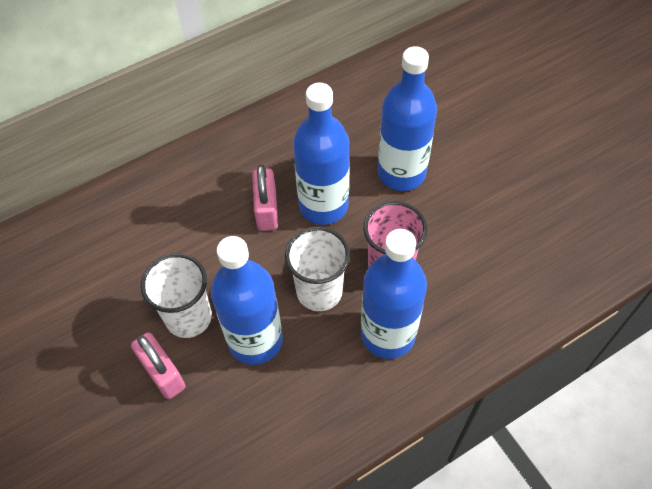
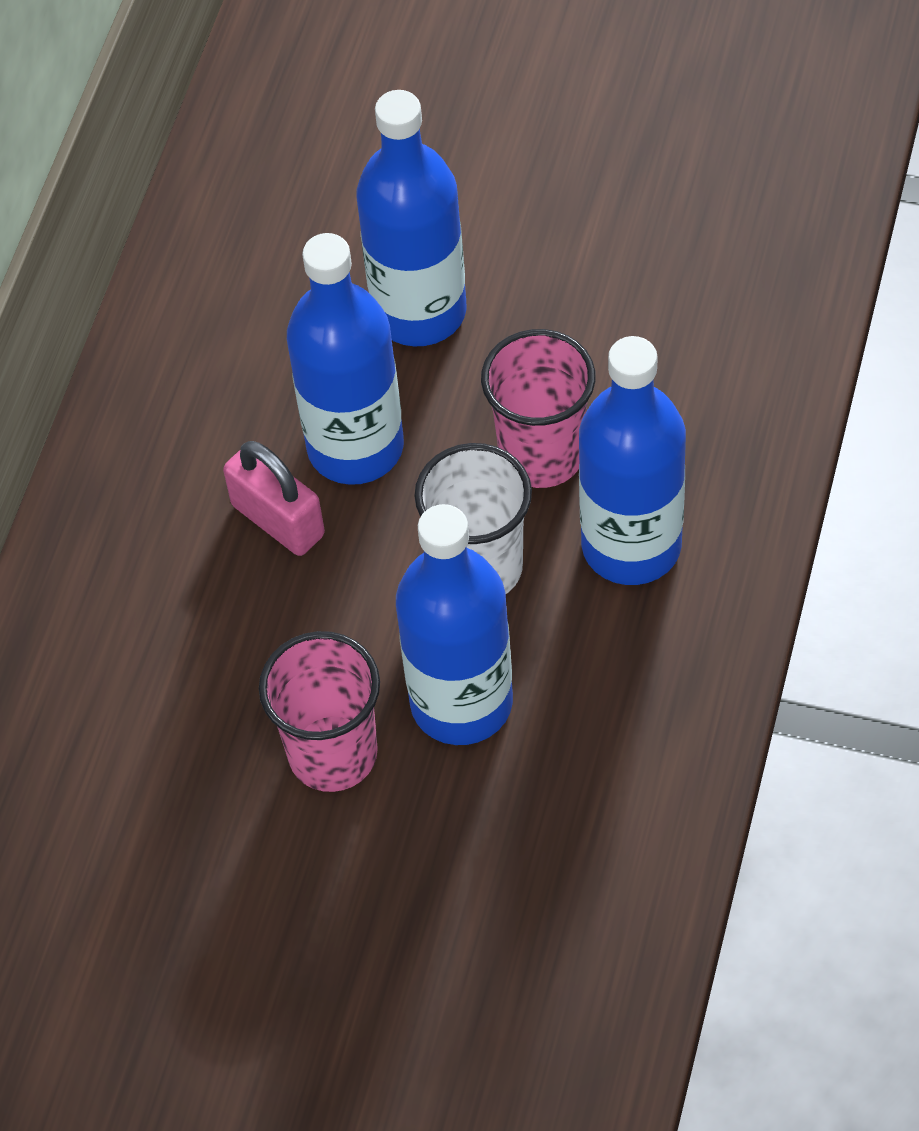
camera: 40 degrees left, 0 degrees up
pink padlock [131,332,186,399] -> none
white cup [141,253,212,338] -> pink cup [259,631,380,792]

